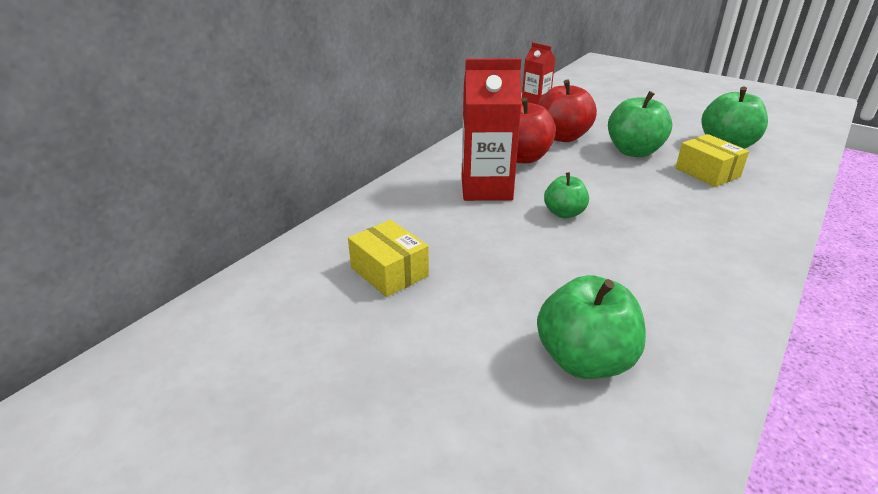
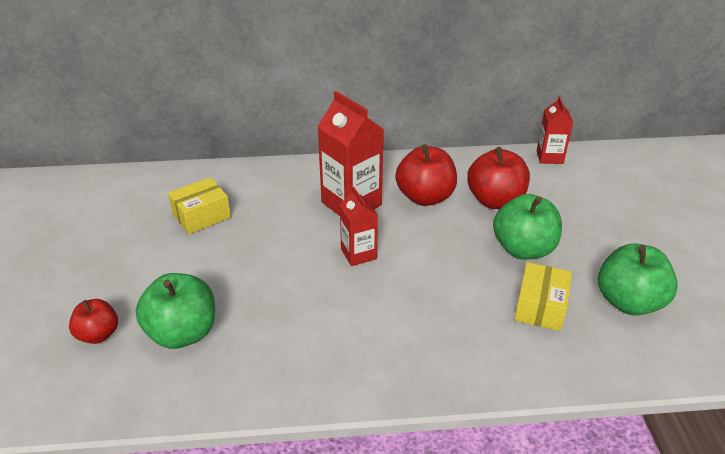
camera: 50 degrees right, 5 degrees up
yellow box [348,220,429,297] -> yellow box turned 45 degrees clockwise [168,177,231,234]
green apple [544,172,589,218] -> red carton [340,186,378,266]
none -> red apple [69,299,118,344]

